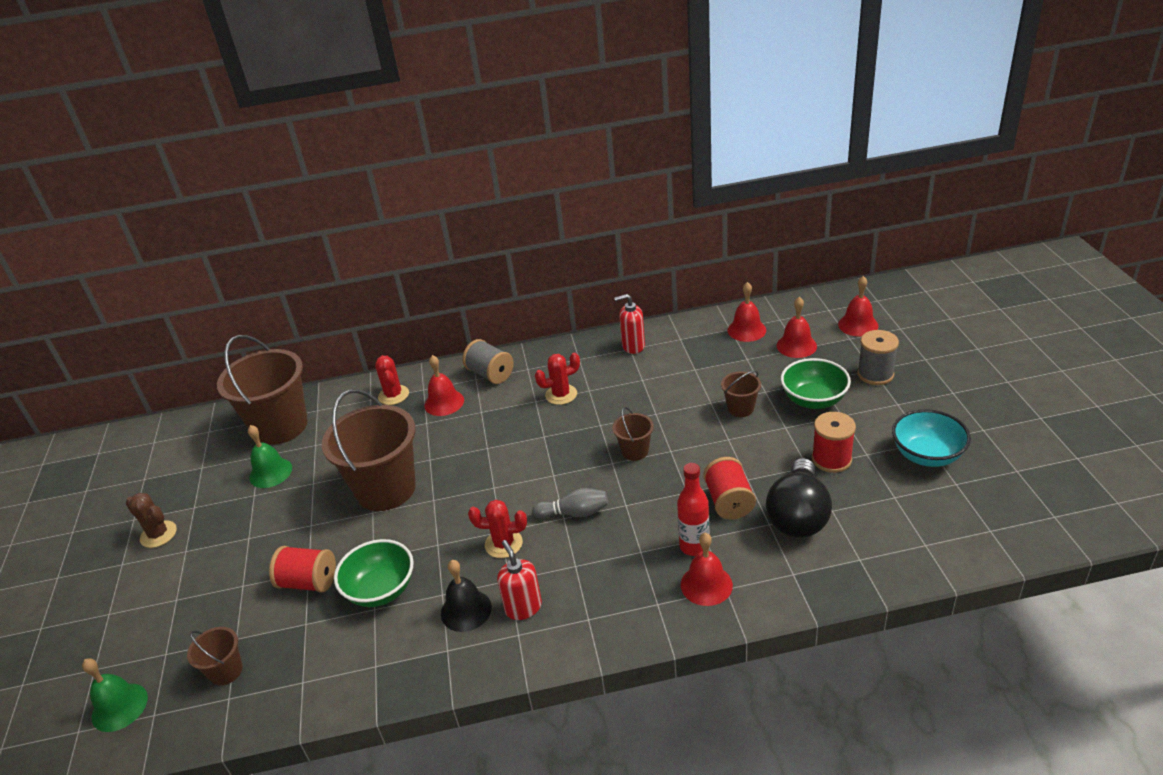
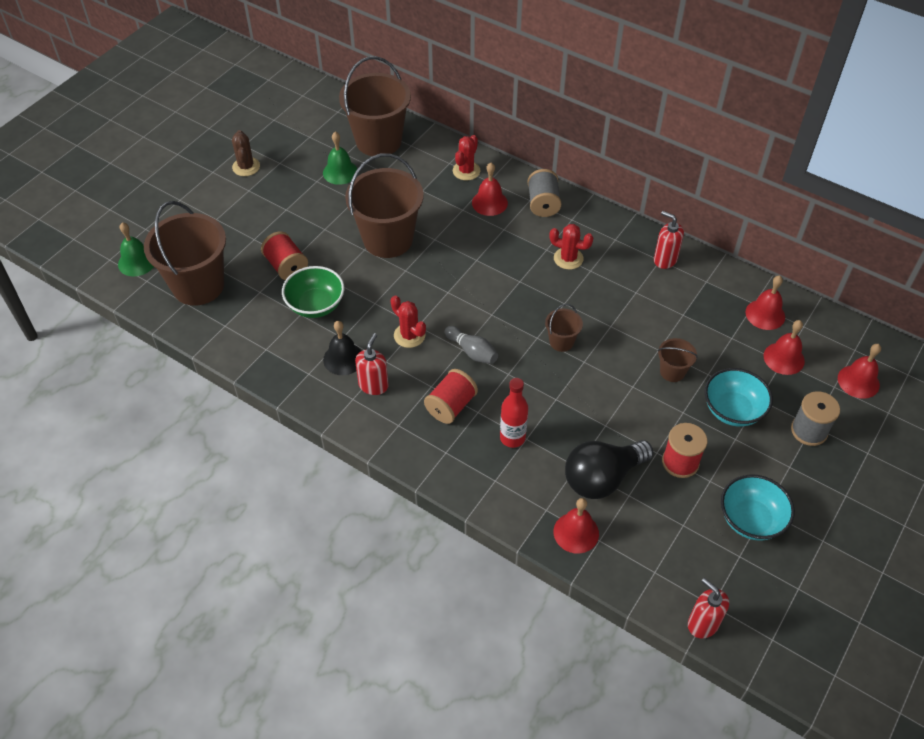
camera: 40 degrees right, 15 degrees up
brown bucket [187,627,243,686] -> brown bucket [144,201,226,306], size x2.19
red bell [681,533,733,606] -> red bell moved to [553,498,599,554]
red spool [703,457,756,519] -> red spool moved to [424,369,478,424]
green bowl [781,358,851,409] -> turquoise bowl [705,368,773,426]
none -> red soap dispenser [688,578,729,638]

